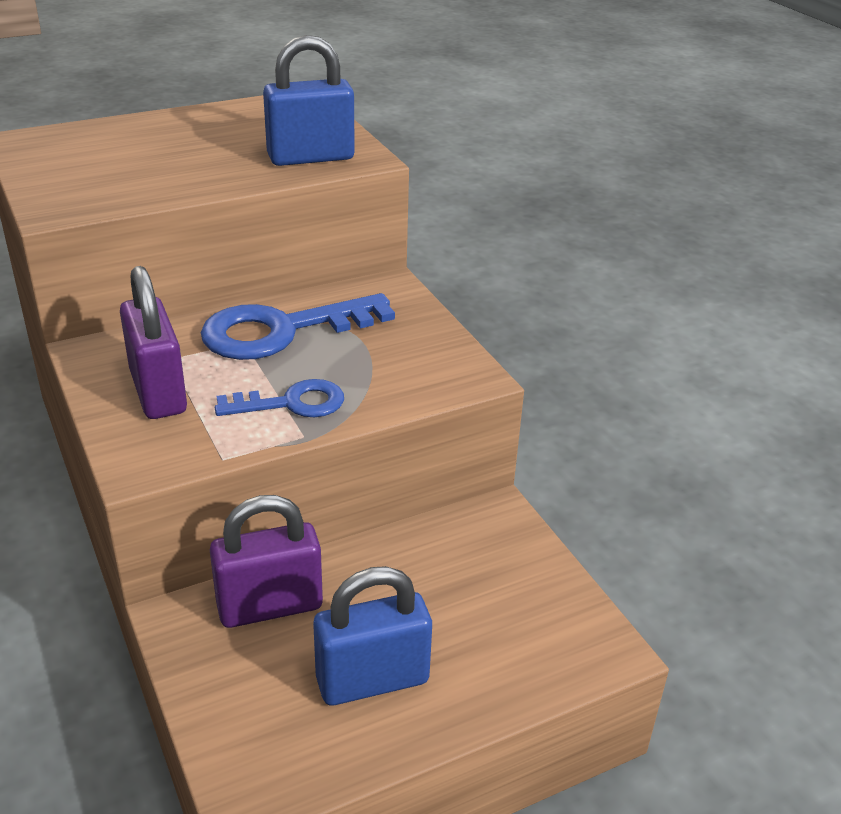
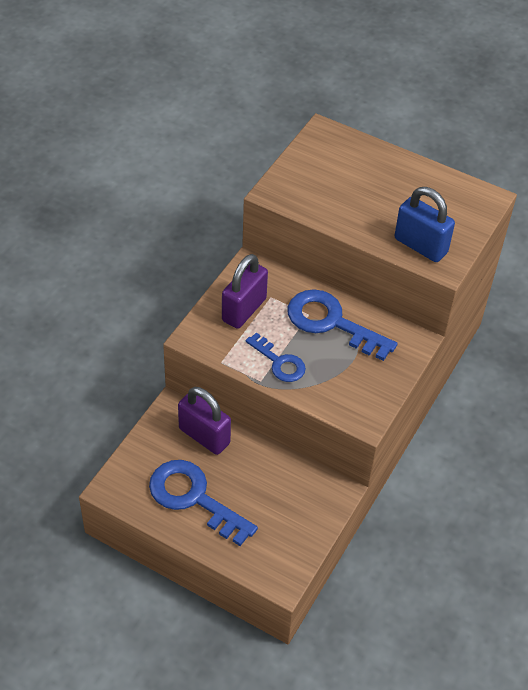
camera: 55 degrees right, 15 degrees up
blue padlock [313,566,432,705] -> blue key [149,460,258,546]

